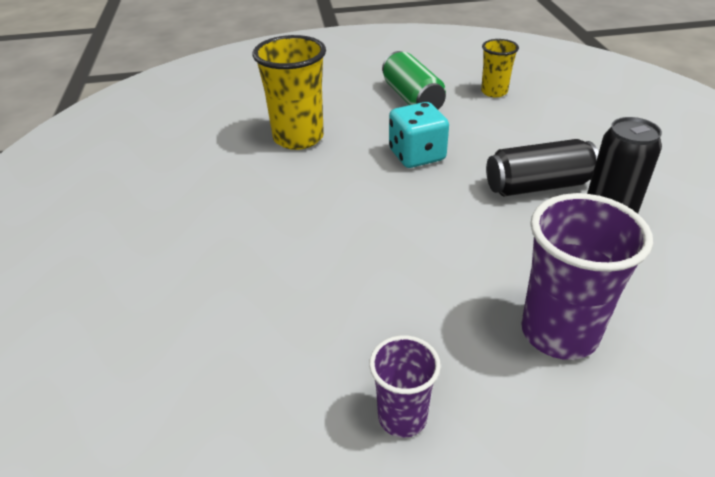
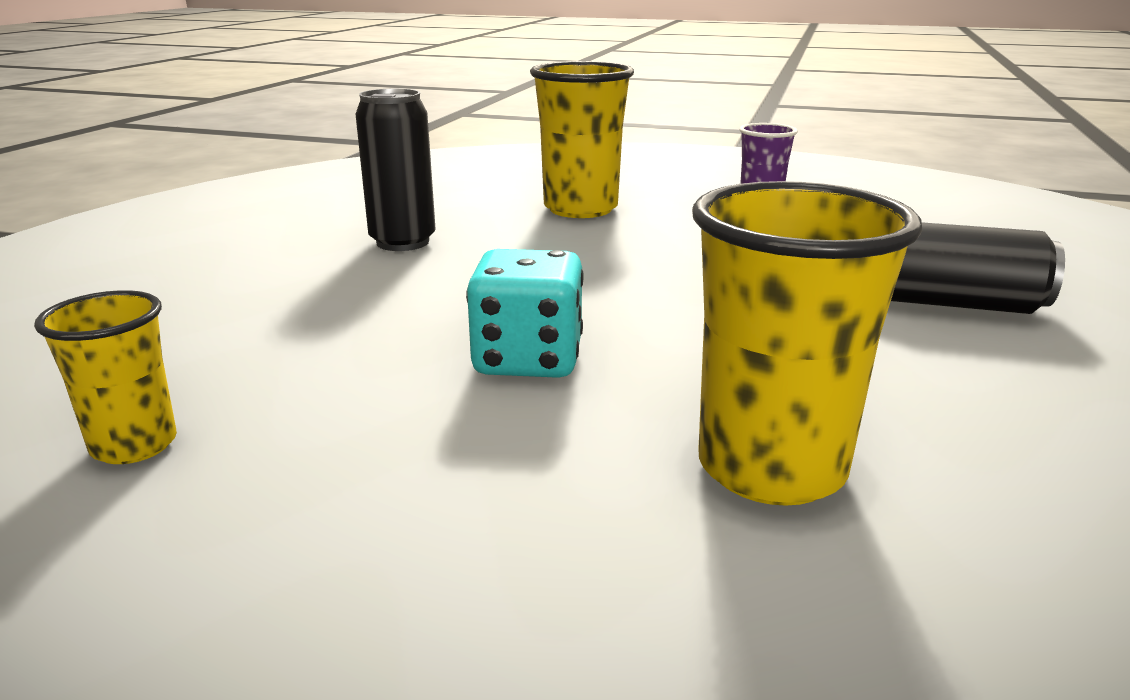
camera: 155 degrees left, 15 degrees down
green can [382,51,446,110] -> none
black can [486,139,599,196] -> black can moved to [891,222,1065,314]
purple cup [521,193,653,360] -> yellow cup [530,61,634,218]

